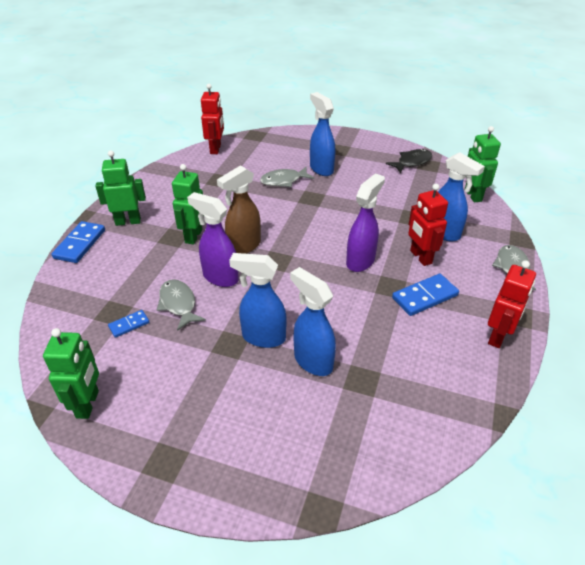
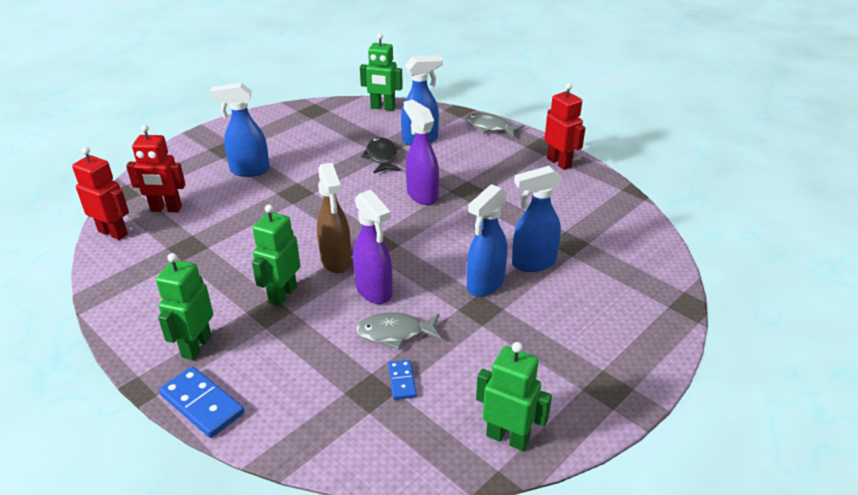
camera: 65 degrees left, 5 degrees down
green robot [172,164,204,244] -> green robot turned 75 degrees clockwise [252,204,300,307]
purple spray bottle [187,192,239,287] -> purple spray bottle turned 90 degrees counterclockwise [353,190,392,304]
grey fish [260,166,314,187] -> none
black fish [386,149,432,173] -> black fish moved to [361,137,401,173]
blue domino [392,274,459,316] -> none
red robot [408,184,448,266] -> red robot moved to [126,125,186,212]

